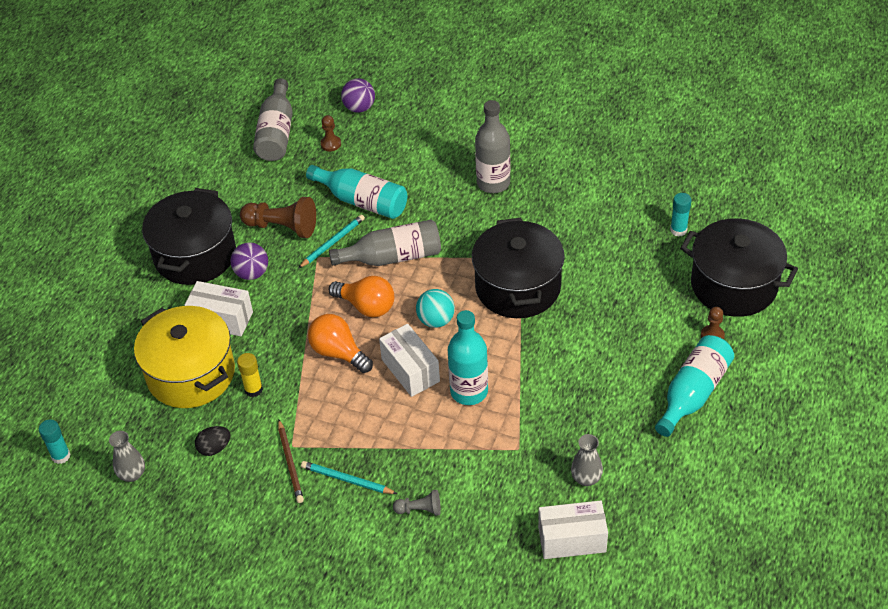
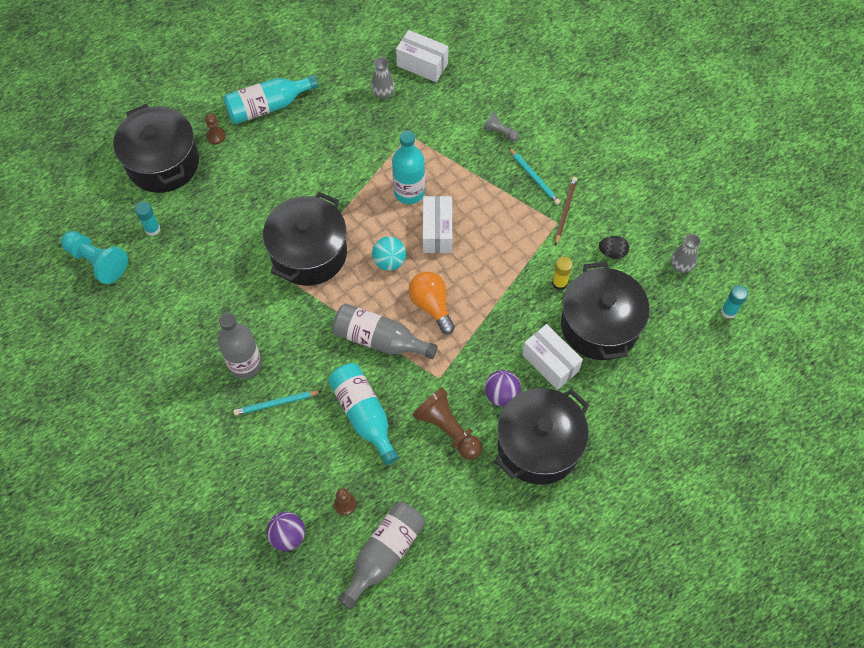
camera: 150 degrees left, 15 degrees up
yellow pot [134,306,235,408] -> black pot [561,262,650,360]
turquoise pencil [298,215,365,268] -> turquoise pencil moved to [233,391,322,415]
orange light bulb [308,314,373,373] -> none
none -> turquoise pawn [61,231,128,284]

